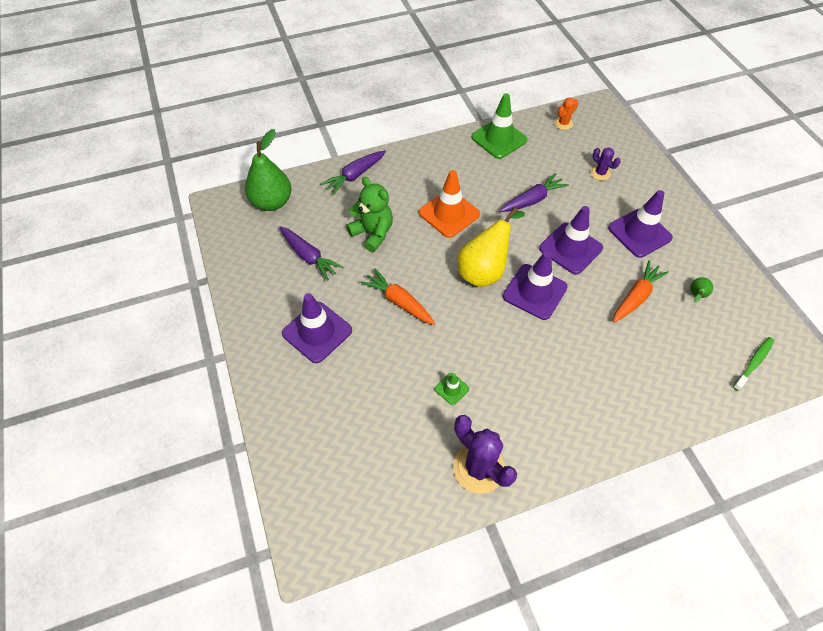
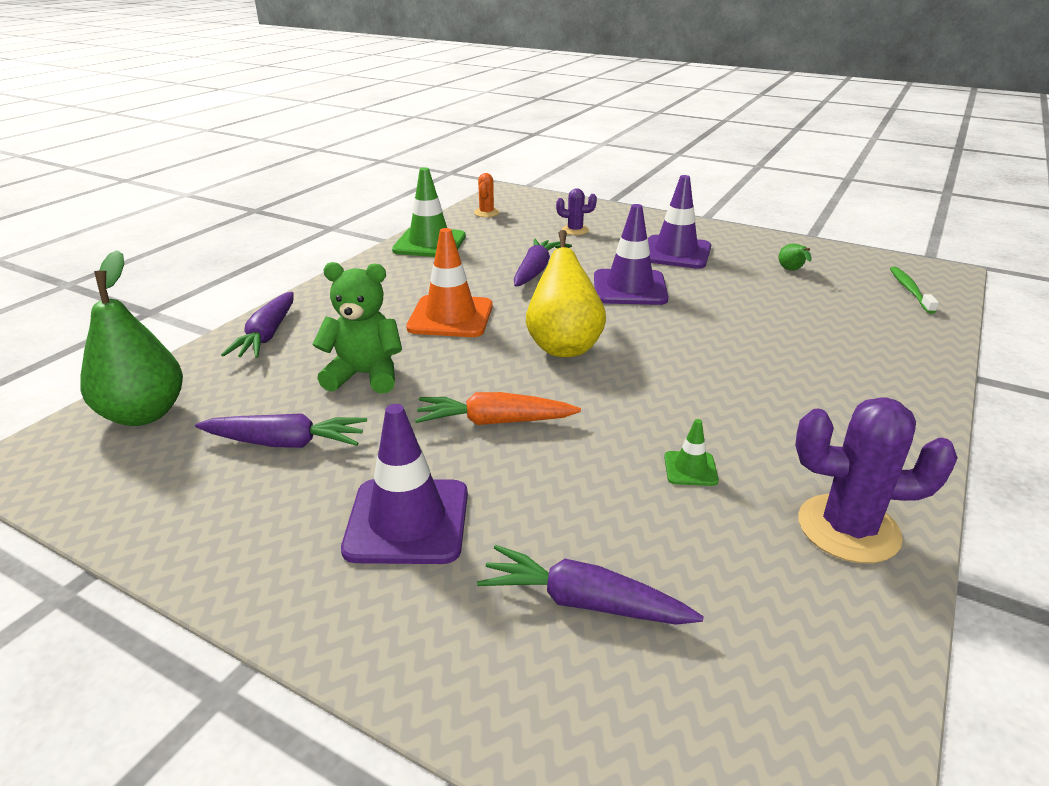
camera: 40 degrees left, 25 degrees down
purple traffic cone [503,251,568,320] -> none
orange carrot [613,261,669,323] -> none
none -> purple carrot [477,545,704,625]

